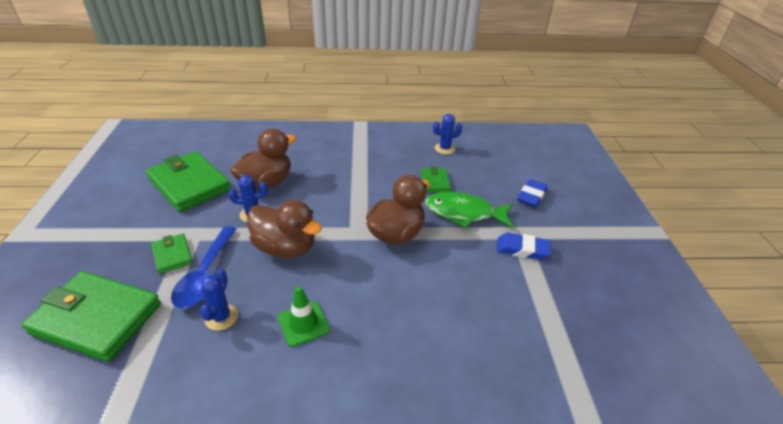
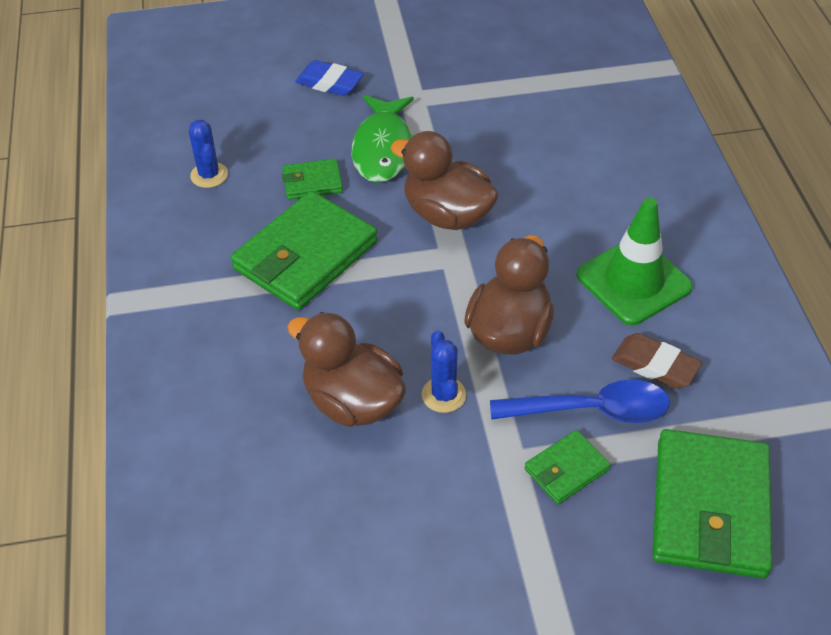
camera: 95 degrees left, 10 degrees up
green wallet [146,151,231,212] -> green wallet moved to [231,191,378,310]
blue cactus [200,269,238,331] -> brown eraser [612,333,702,389]
green traffic cone [278,286,330,347] -> green traffic cone [577,198,693,325], size x1.62
blue eraser [496,233,551,260] -> none

